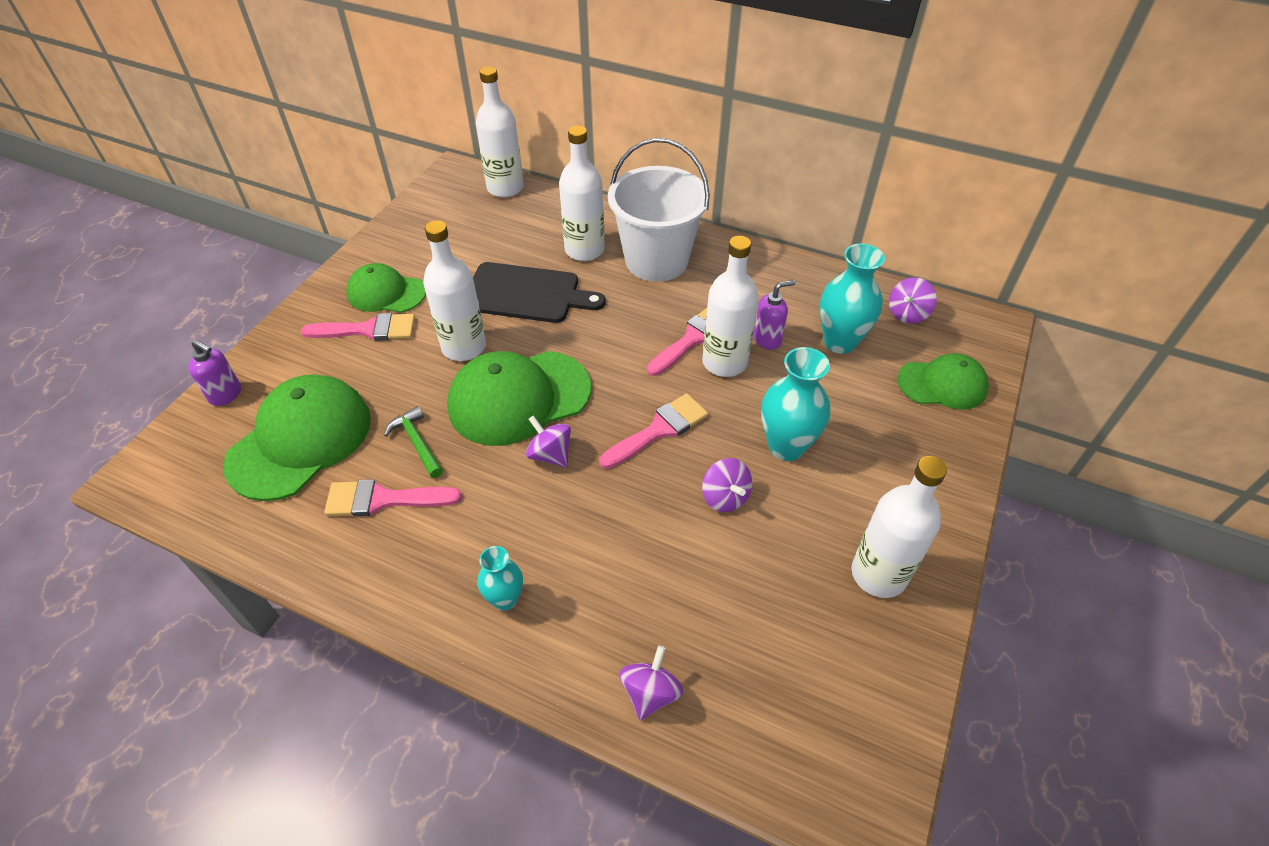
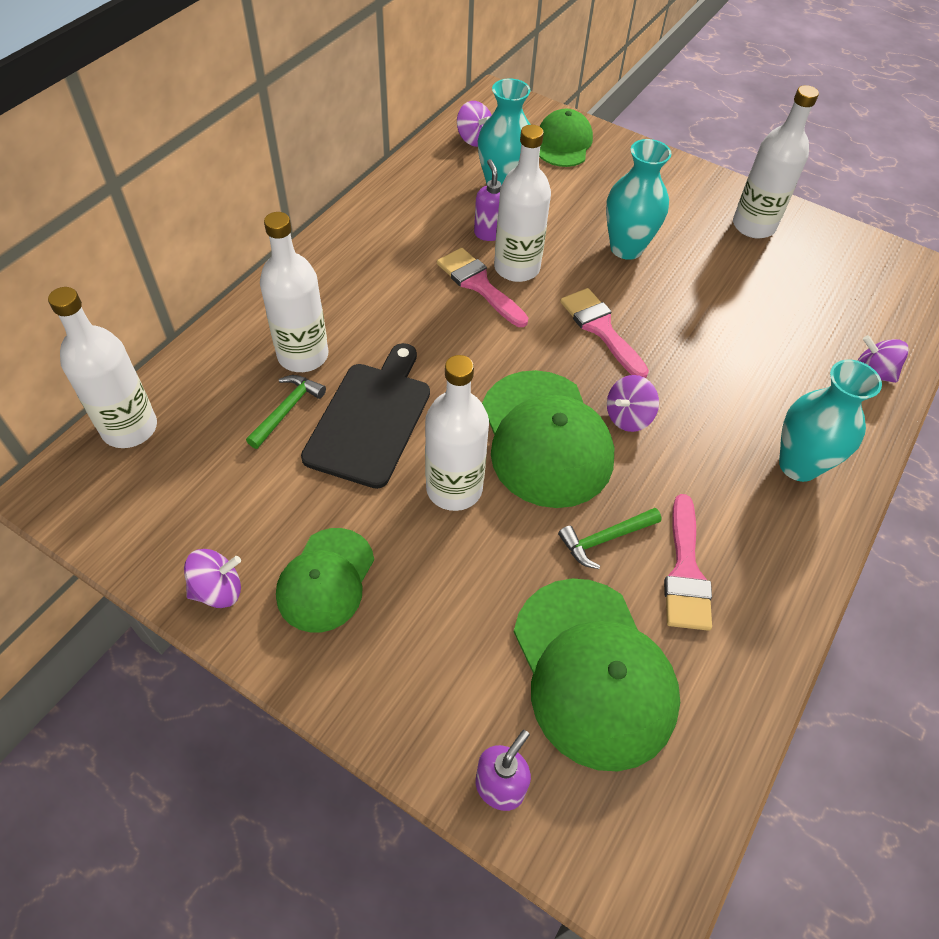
camera: 85 degrees left, 5 degrees up
green cap [223,374,371,501] -> green cap turned 150 degrees counterclockwise [514,578,680,771]
pink brush [301,313,415,341] -> none
turquoise vase [477,546,523,611] -> turquoise vase [779,360,882,482], size x1.70
white bucket [608,138,710,282] -> none
purple spinning top [702,458,752,512] -> purple spinning top moved to [184,549,241,608]
none -> green hammer [246,375,326,449]

